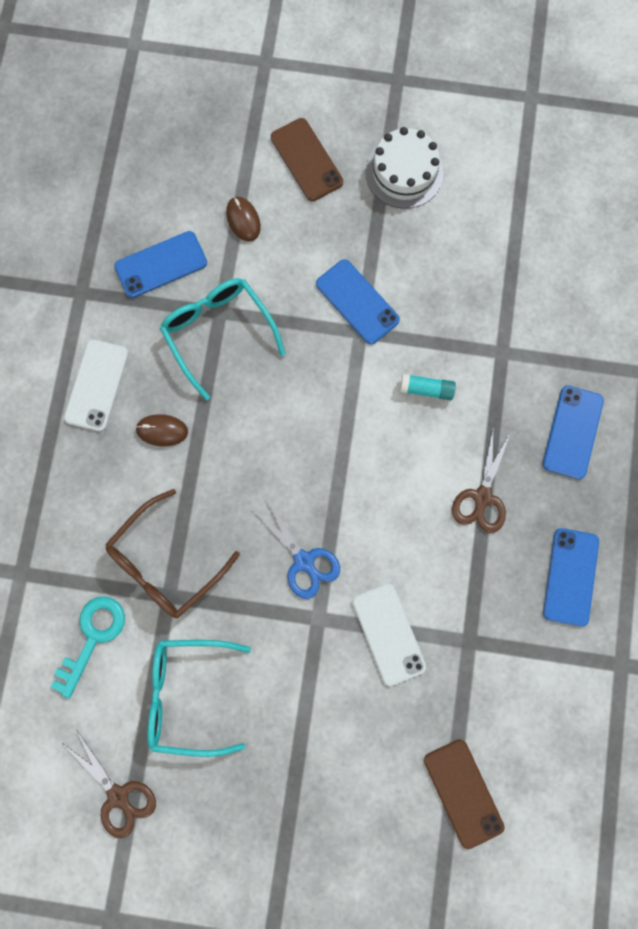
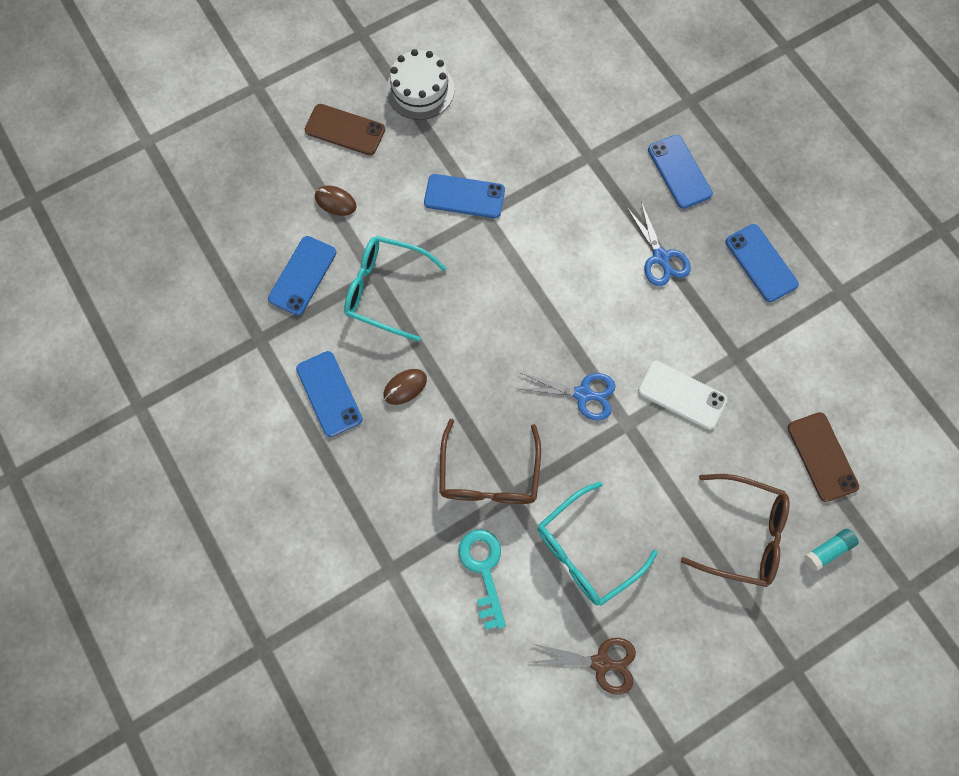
camera: 40 degrees left, 5 degrees down
white phone [64,340,128,431] -> blue phone [296,351,363,437]
turquoise glue stick [400,374,456,400] -> turquoise glue stick moved to [804,529,859,571]
brown phone [424,739,505,849] -> brown phone turned 45 degrees clockwise [788,412,859,502]
brown scissors [452,430,511,533] -> blue scissors [627,202,691,286]
none -> brown glasses [681,474,790,587]

